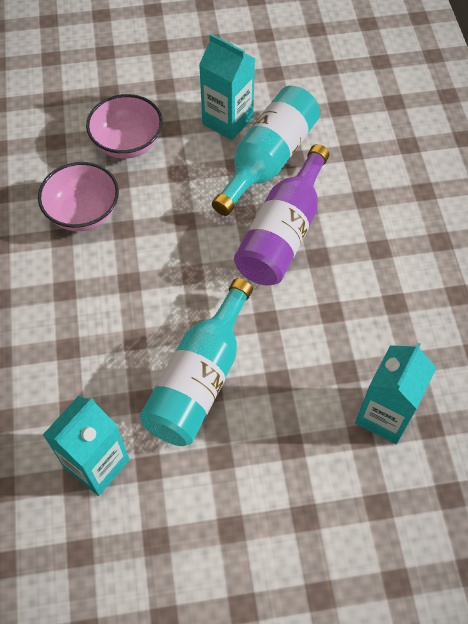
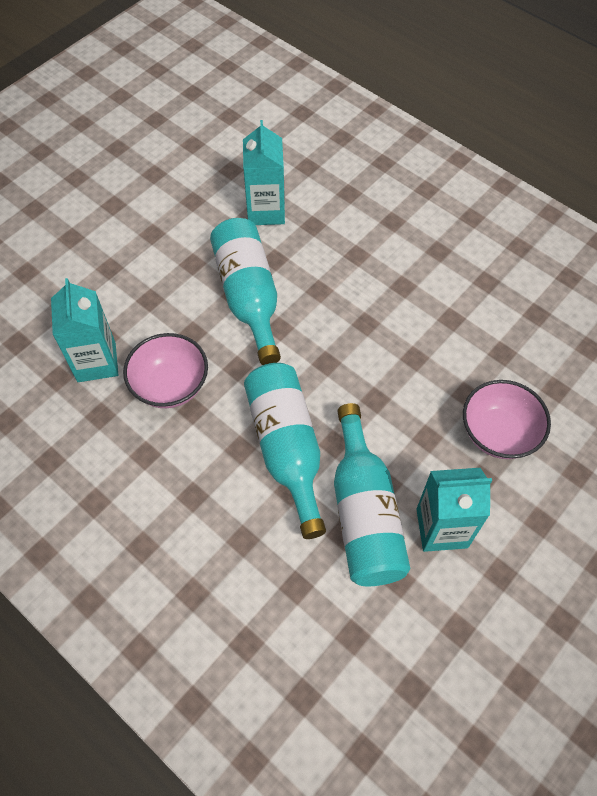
camera: 140 degrees right, 0 degrees up
pink bowl [38,162,119,231] -> pink bowl moved to [123,333,208,408]
purple bottle [234,144,329,286] -> turquoise bottle [244,363,326,539]

